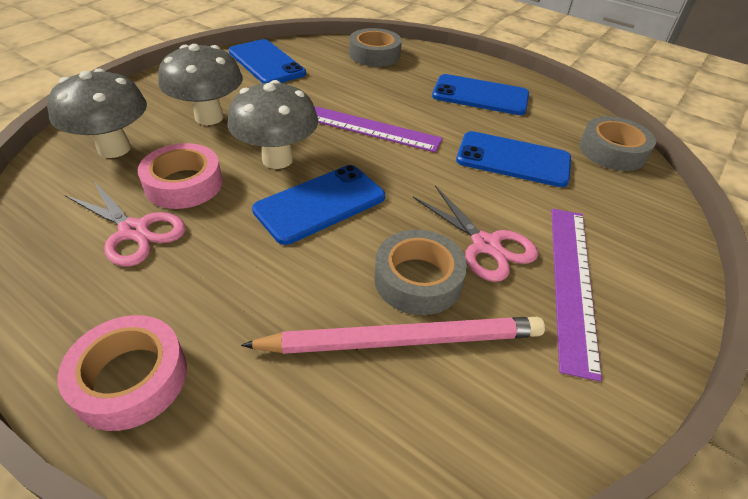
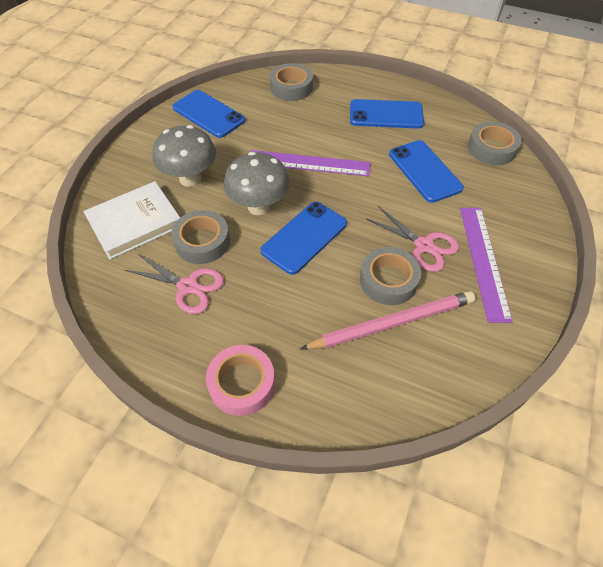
camera: 10 degrees left, 10 degrees up
grey mushroom [47,69,147,158] -> white book [83,181,180,260]
pink tape [138,143,223,209] -> grey tape [171,210,230,264]
blue phone [456,131,571,187] -> blue phone turned 60 degrees clockwise [389,140,464,203]

